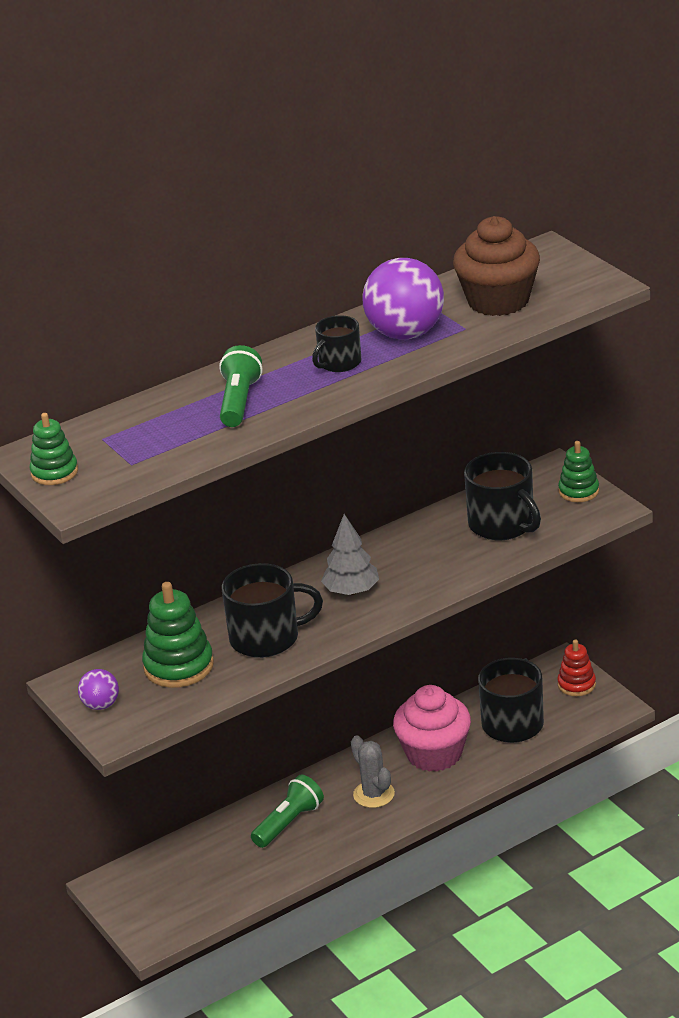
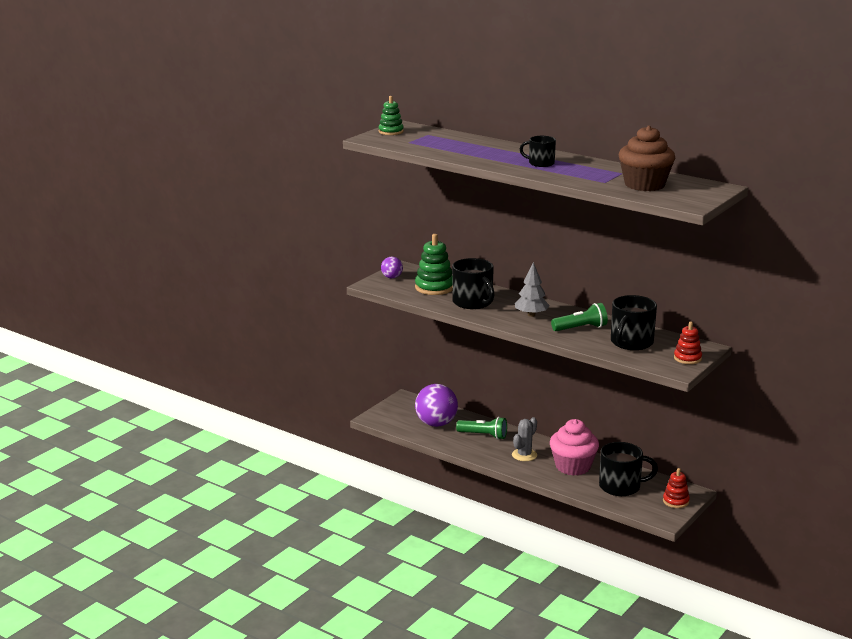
camera: 65 degrees right, 10 degrees down
green flashlight [219,345,263,427] -> green flashlight moved to [551,303,608,331]
purple ball [362,258,444,339] -> purple ball moved to [415,384,458,427]
green stacking toy [558,441,599,502] -> red stacking toy [674,322,702,364]

